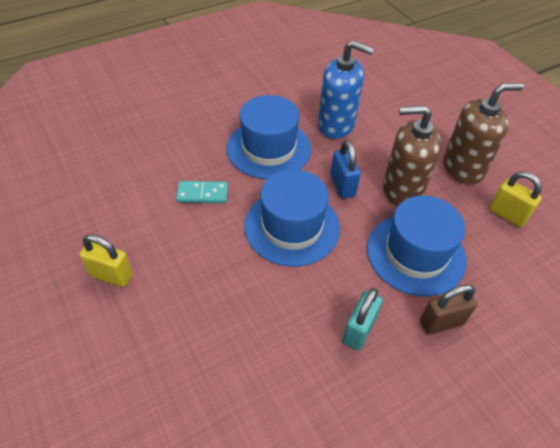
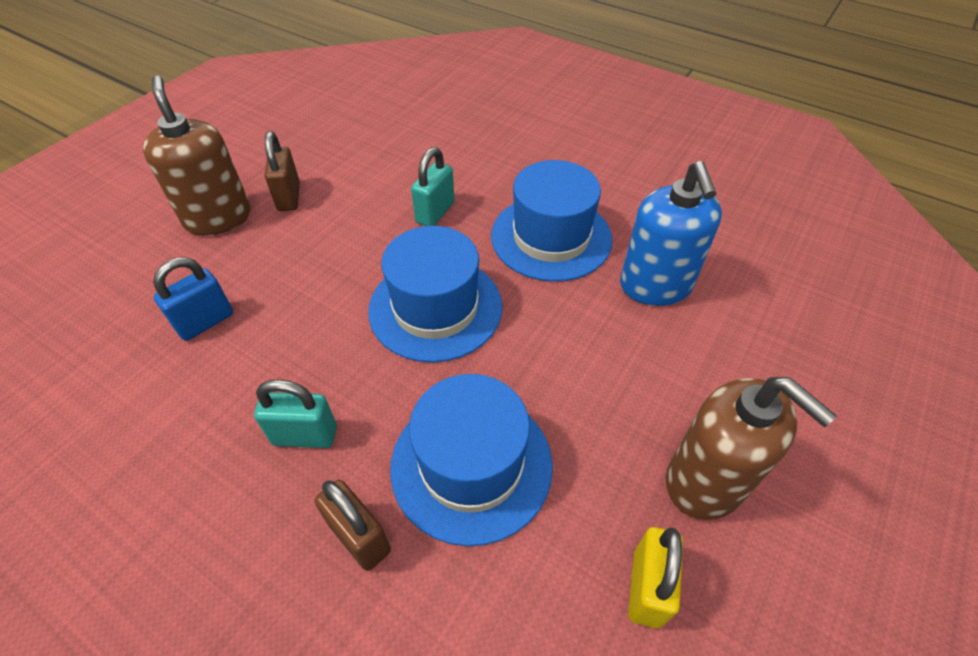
camera: 65 degrees right, 0 degrees up
yellow padlock [79,234,133,287] -> brown padlock [265,131,300,211]
turquoise domino [176,181,228,203] -> turquoise padlock [411,147,455,226]
blue padlock [330,140,361,199] -> blue padlock moved to [153,257,233,341]
brown soap dispenser [383,105,441,206] -> brown soap dispenser moved to [143,76,251,236]

